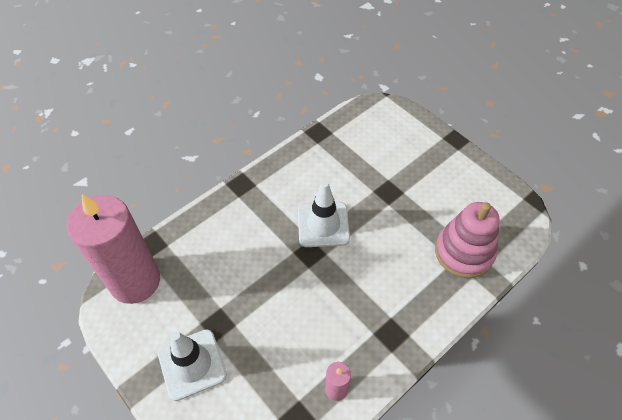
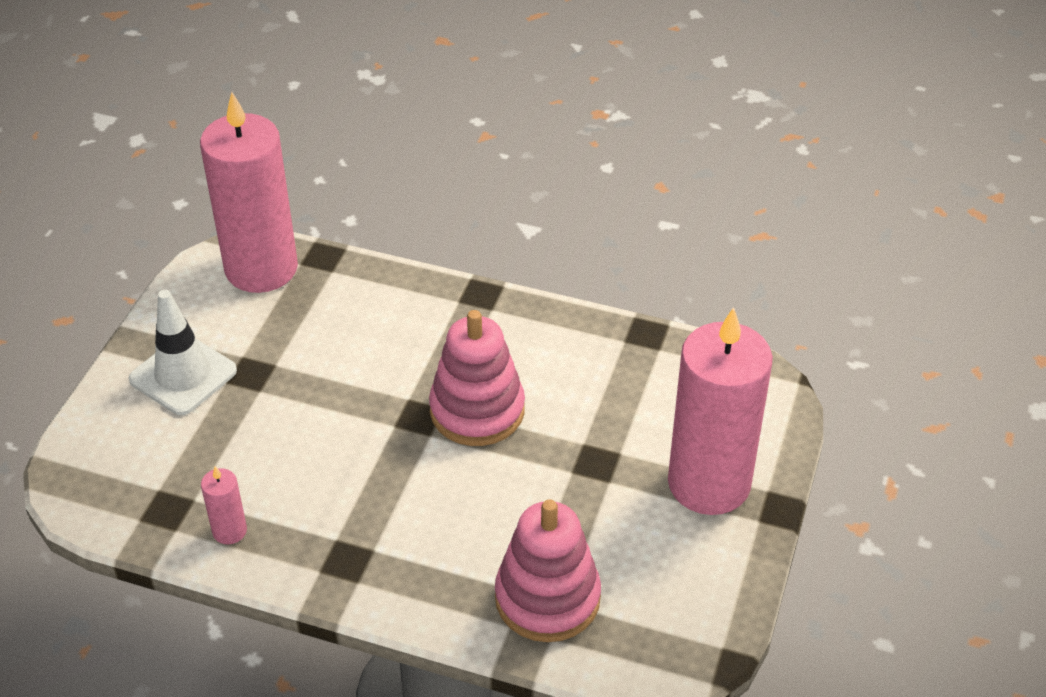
camera: 60 degrees right, 10 degrees down
white traffic cone [298,181,350,247] -> pink stacking toy [429,310,525,446]
none -> pink candle [668,307,773,515]

